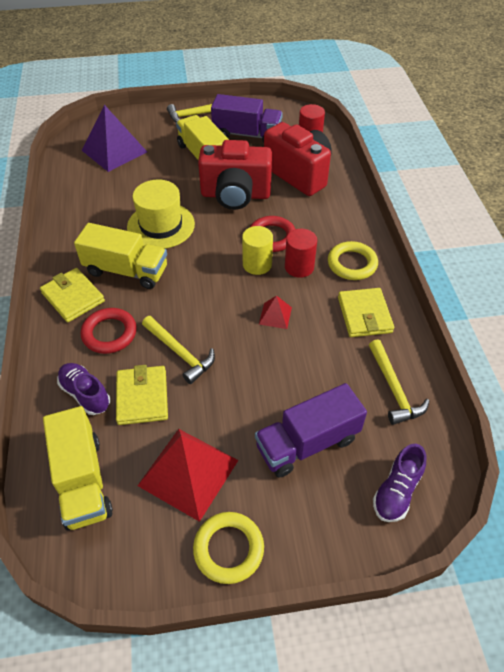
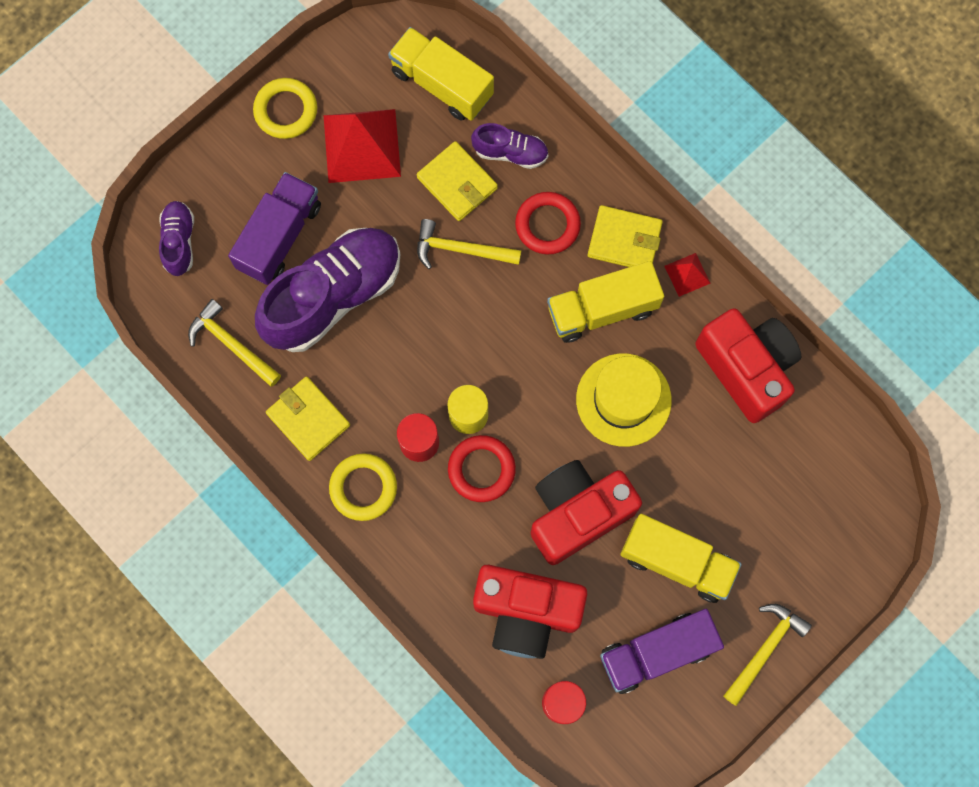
camera: 145 degrees right, 25 degrees up
purple pyramid [81,105,147,172] -> none
red pyramid [259,295,292,329] -> red pyramid moved to [664,253,711,297]
none -> purple shoe [255,228,400,352]
none -> red camera [695,308,801,423]

